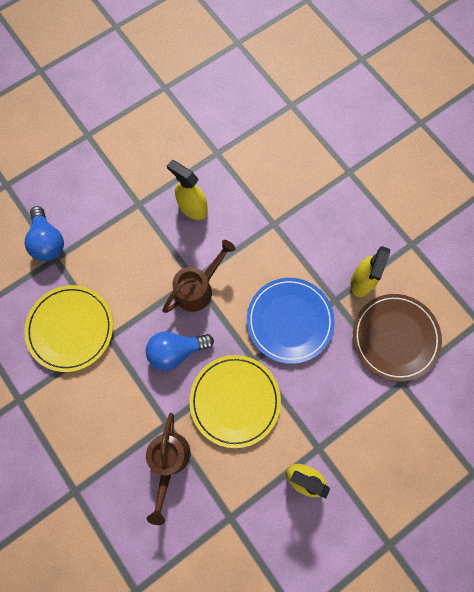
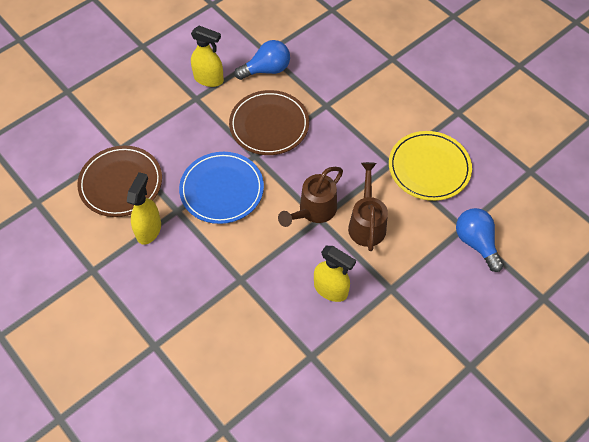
camera: 175 degrees right, 15 degrees down
blue light bulb [146,332,214,371] -> blue light bulb moved to [234,40,290,80]
brown watering can [146,413,190,525] -> brown watering can moved to [348,162,388,251]
yellow plate [189,355,281,448] -> brown plate [229,90,309,155]

